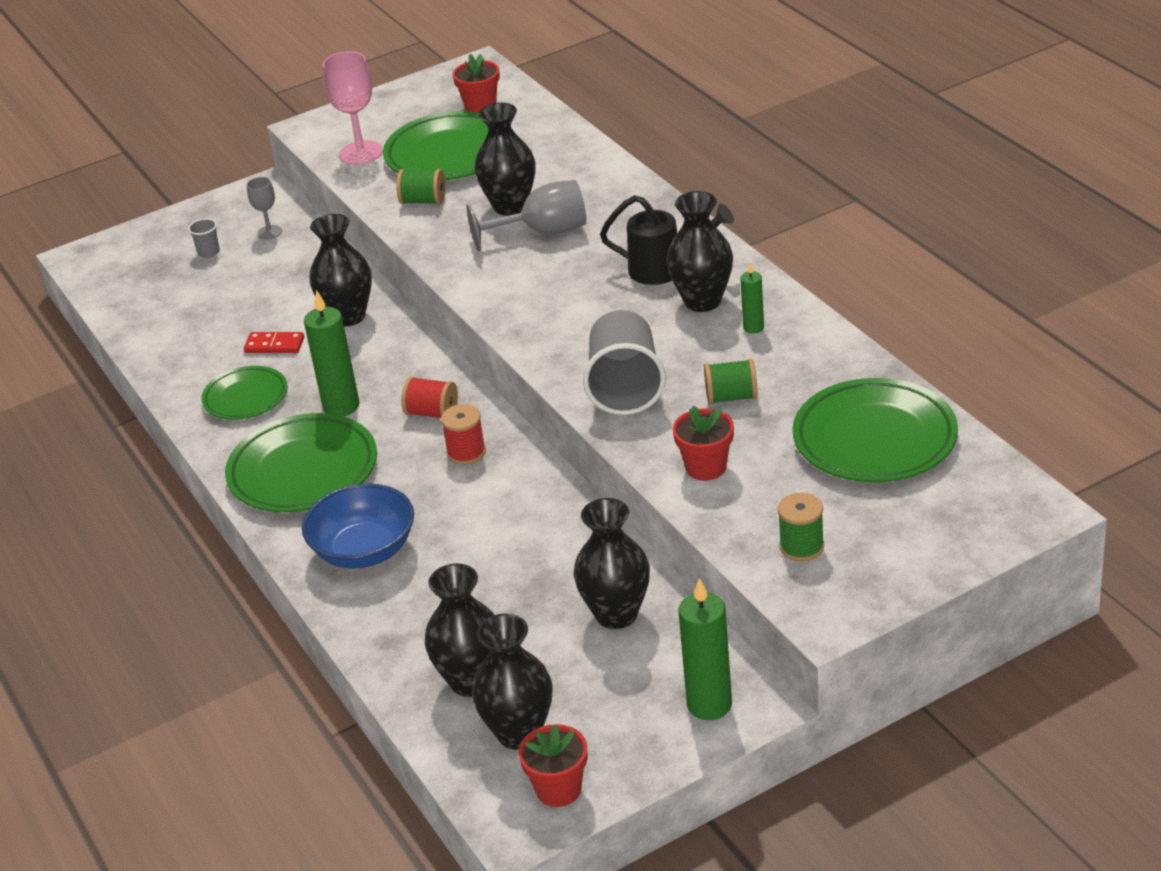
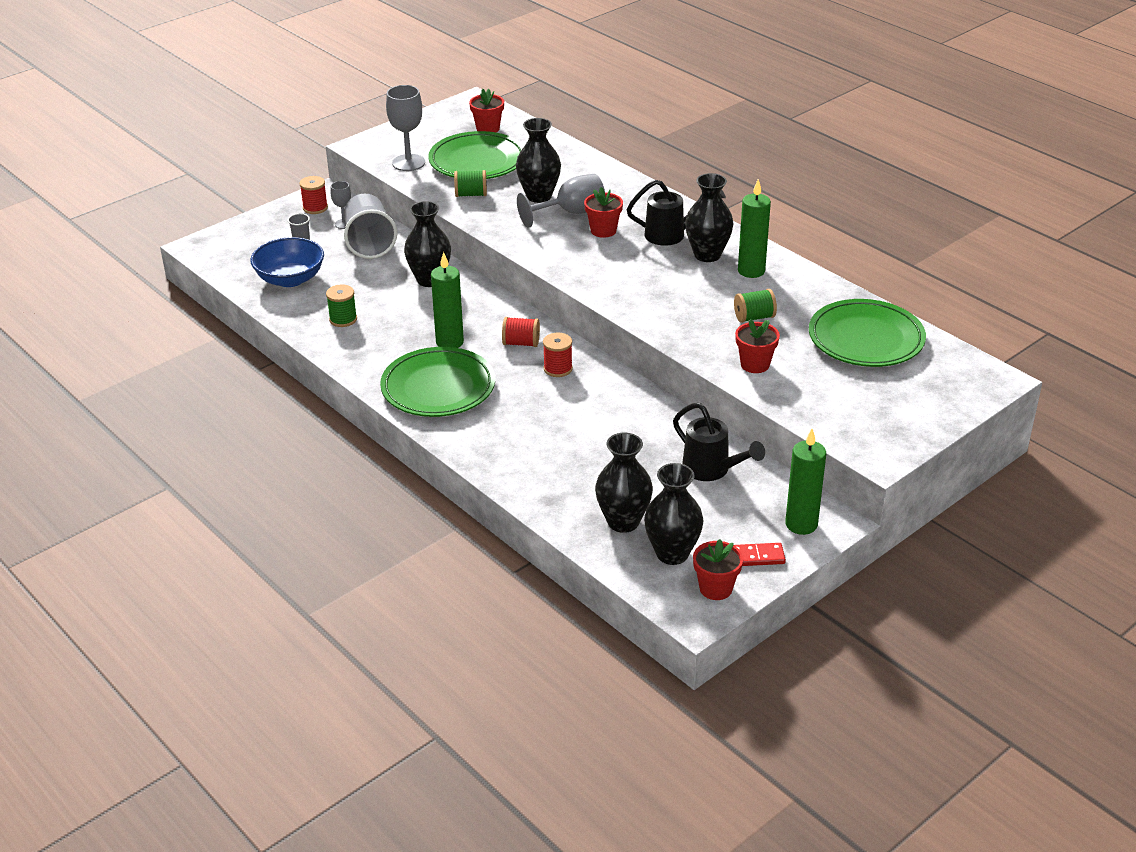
camera: 15 degrees left, 0 degrees up
green plate [201,366,288,420] -> none
red domino [244,332,304,353] -> red domino moved to [734,543,786,566]
blue bowl [302,483,414,569] -> blue bowl moved to [250,237,324,287]
pink goblet [323,51,383,165] -> grey goblet [386,85,425,171]
black vase [574,498,650,629] -> black watering can [673,403,765,481]
grey cup [583,310,666,415] -> grey cup moved to [344,193,397,259]
green candle [741,262,764,334] -> green candle [738,179,771,278], size x1.83
green spool [778,493,824,561] -> green spool moved to [326,284,357,327]
none -> red spool [300,176,328,214]
none -> red flower pot [584,187,623,238]

